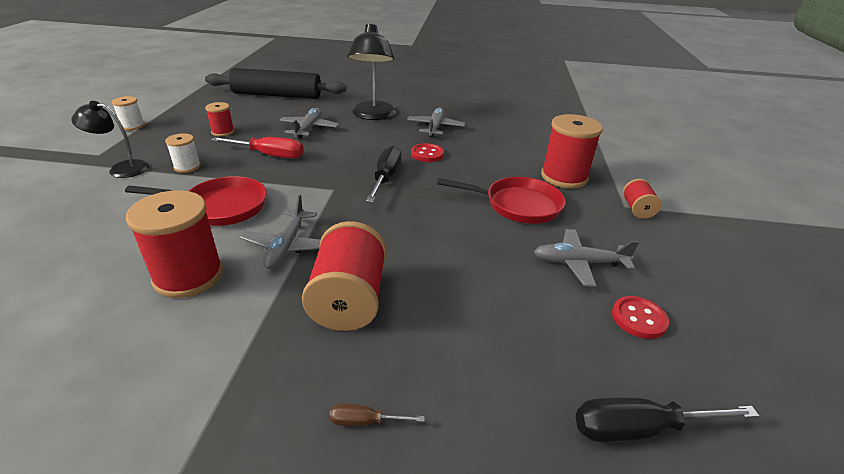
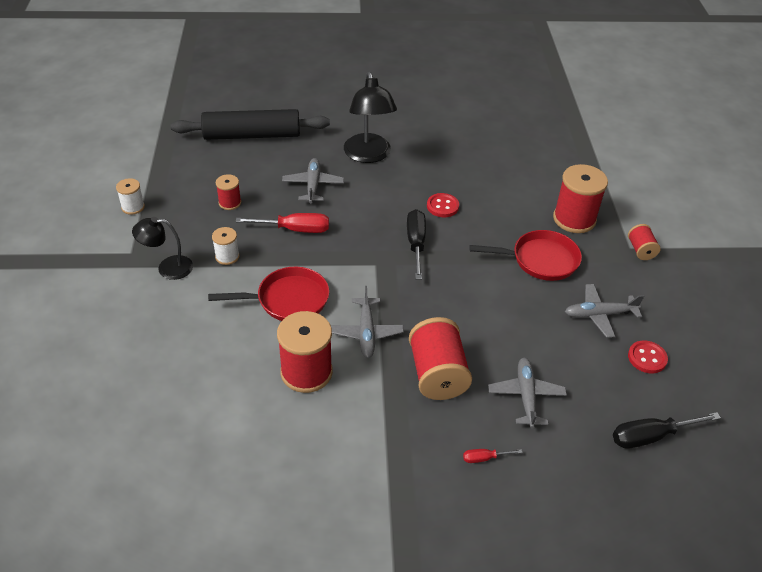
camera: 10 degrees left, 10 degrees up
brown screwdriver [329,403,424,426] -> red screwdriver [463,449,523,463]
grey plane [407,107,465,137] -> grey plane moved to [488,358,567,428]

